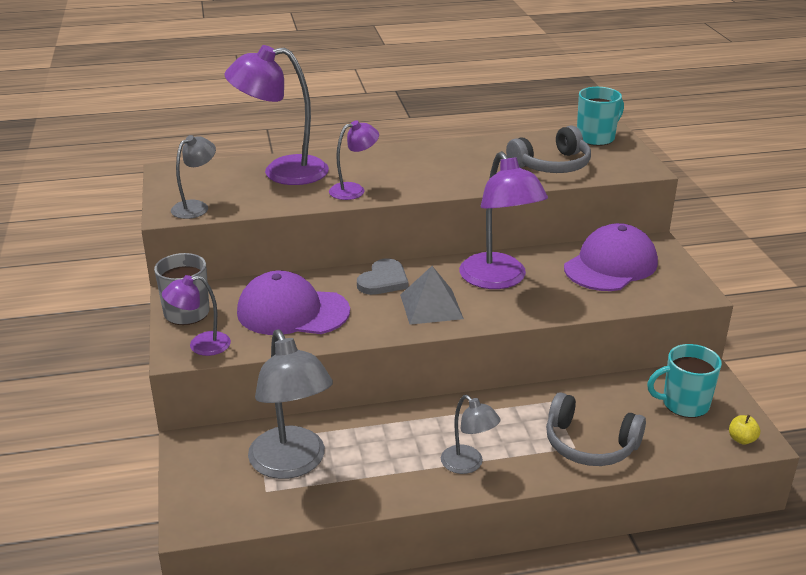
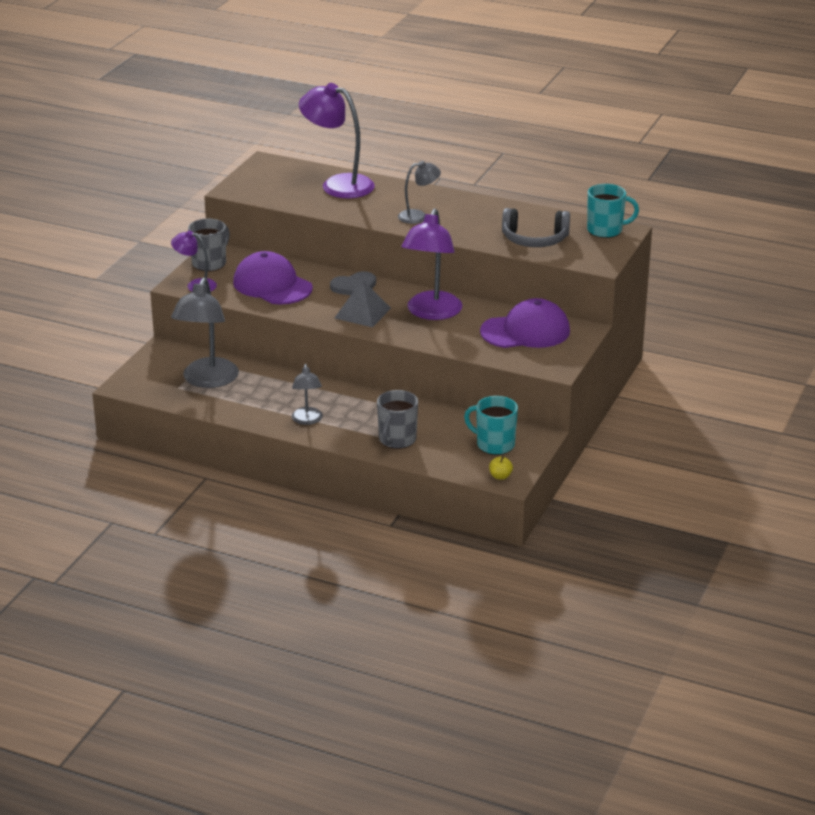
camera: 35 degrees right, 0 degrees up
grey lamp [171,135,216,219] -> grey lamp moved to [398,161,441,224]
purple lamp [329,120,379,200] -> none
grey headphones [546,392,646,466] -> grey mug [377,390,418,449]

